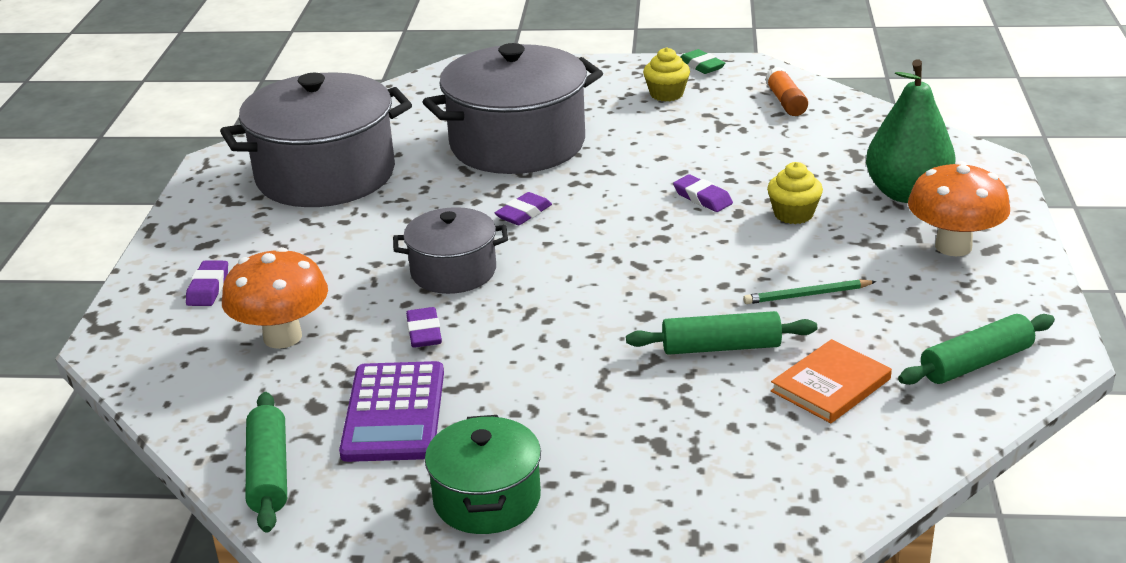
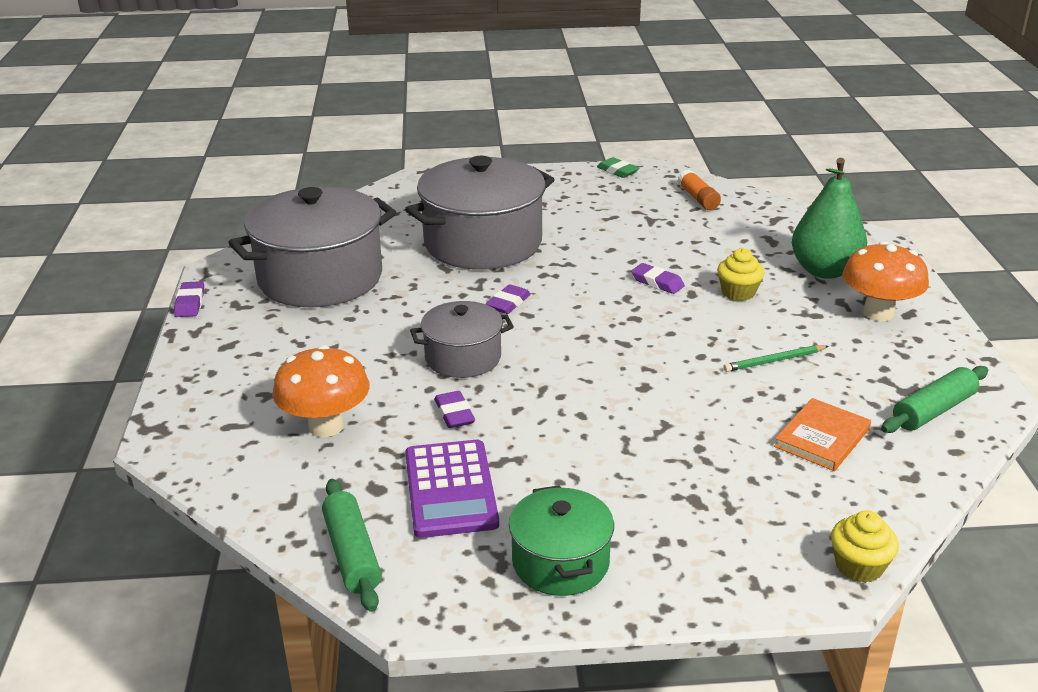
camera: 10 degrees left, 0 degrees up
purple eraser [186,261,228,306] -> purple eraser moved to [174,281,204,317]
green rolling pin [626,311,817,355] -> none
yellow cupcake [643,47,690,102] -> yellow cupcake moved to [831,510,899,583]

